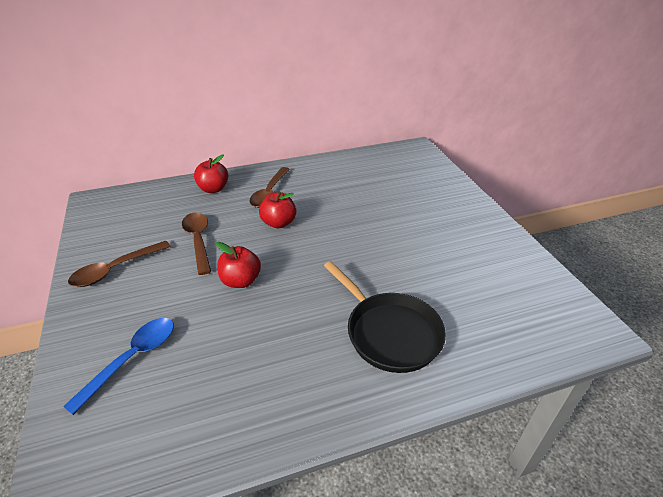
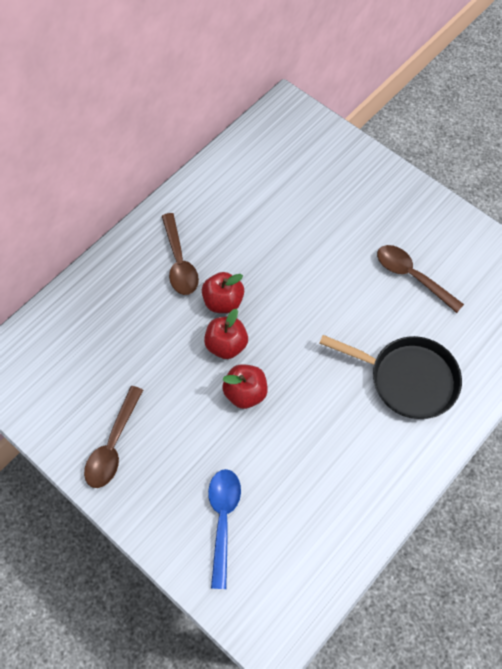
camera: 30 degrees left, 25 degrees up
brown spoon [182,212,211,275] -> brown spoon moved to [377,245,464,313]
red apple [194,154,228,193] -> red apple moved to [204,309,248,359]

